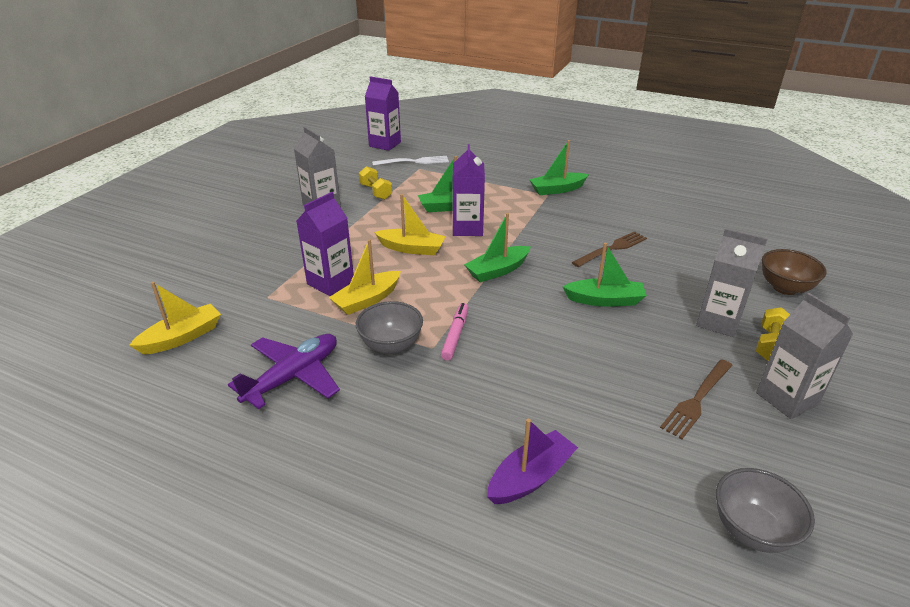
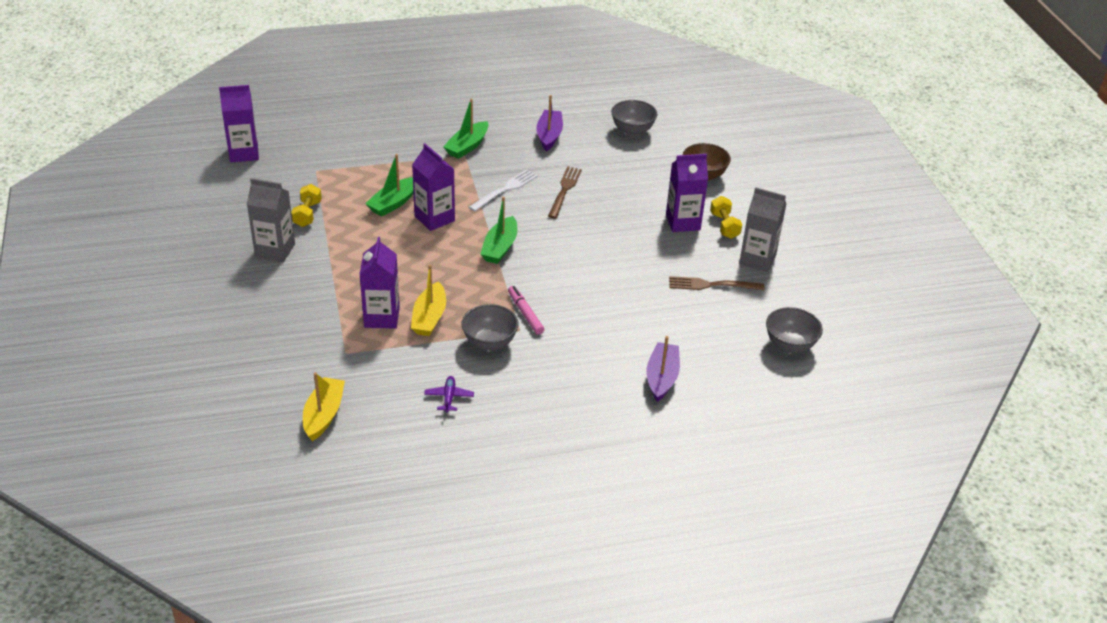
camera: 40 degrees left, 5 degrees up
purple plane [228,334,340,409] -> purple plane [424,376,474,413], size x0.49
yellow dumbbell [359,166,392,200] -> yellow dumbbell turned 75 degrees clockwise [291,184,322,227]
white fork [372,156,449,166] -> white fork moved to [469,169,538,211]
yellow boat [374,194,446,255] -> none
green boat [563,243,647,307] -> none
brown fork [660,359,733,439] -> brown fork turned 90 degrees clockwise [669,276,765,291]
grey carton [696,228,768,337] -> purple carton [666,154,708,232]
none -> purple boat [536,95,563,151]
none -> grey bowl [611,100,657,136]

